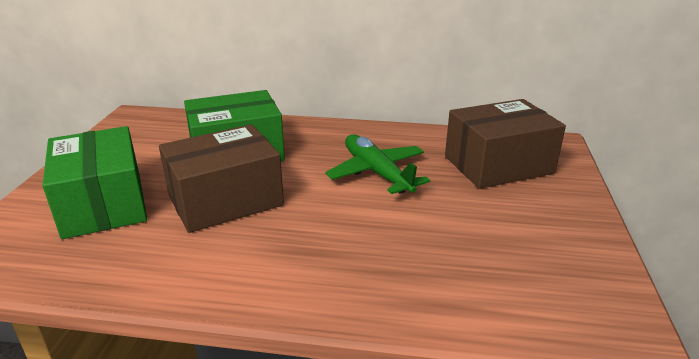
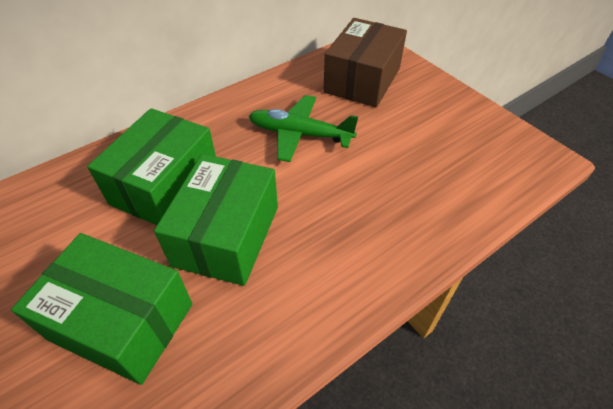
camera: 45 degrees left, 20 degrees up
brown box [159,124,284,233] -> green box [154,154,278,286]

